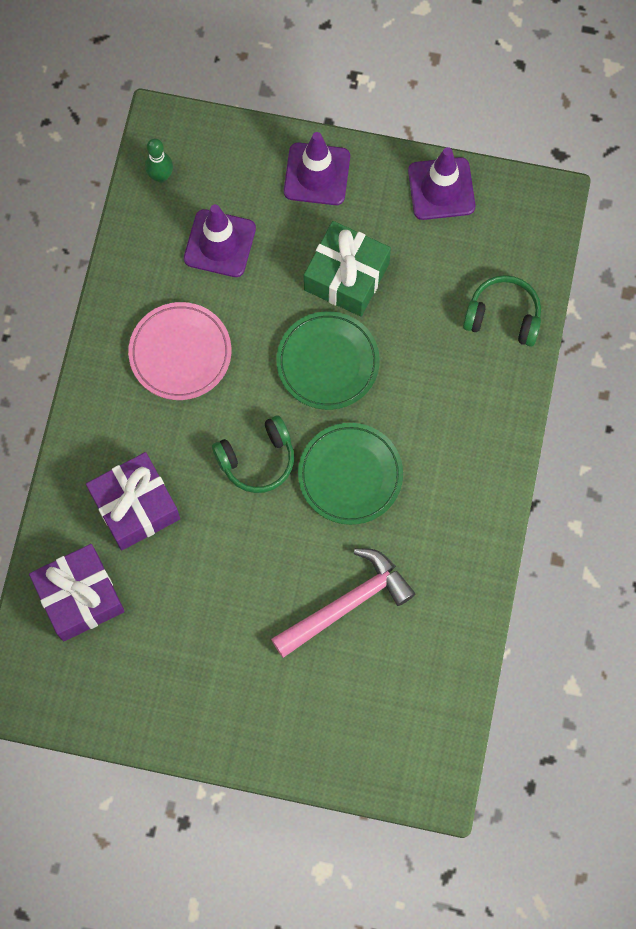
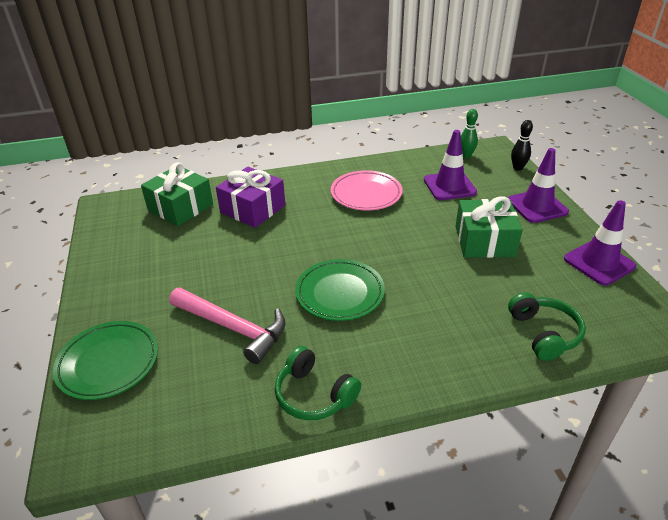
camera: 65 degrees right, 35 degrees down
purple gift [29,544,125,642] -> green gift [141,162,213,226]
green headphones [212,415,294,493] -> green headphones moved to [275,346,361,420]
green plate [276,311,380,410] -> green plate moved to [53,321,158,400]
none -> black bowling pin [511,120,533,170]

